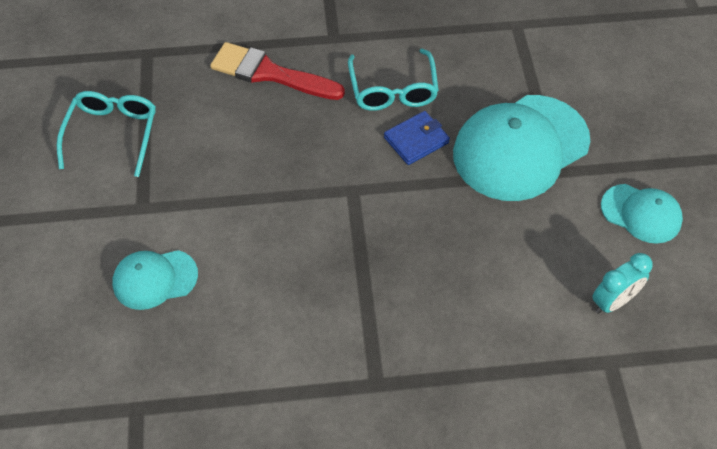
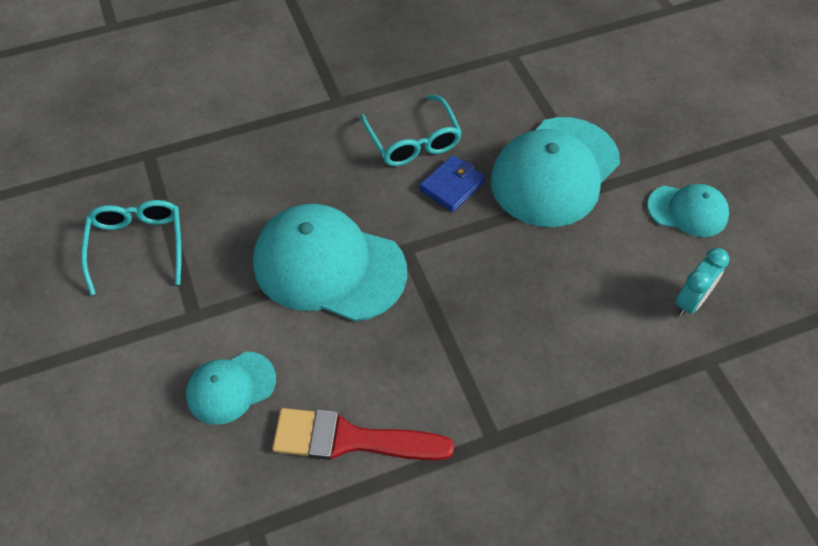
camera: 15 degrees left, 0 degrees up
red brush [210,42,345,100] -> red brush moved to [272,408,454,460]
none -> turquoise cap [253,204,407,322]

